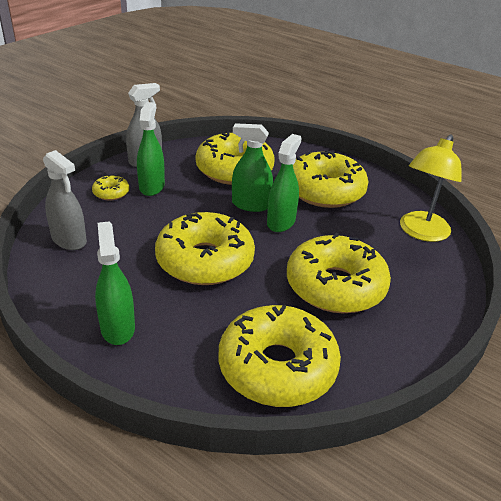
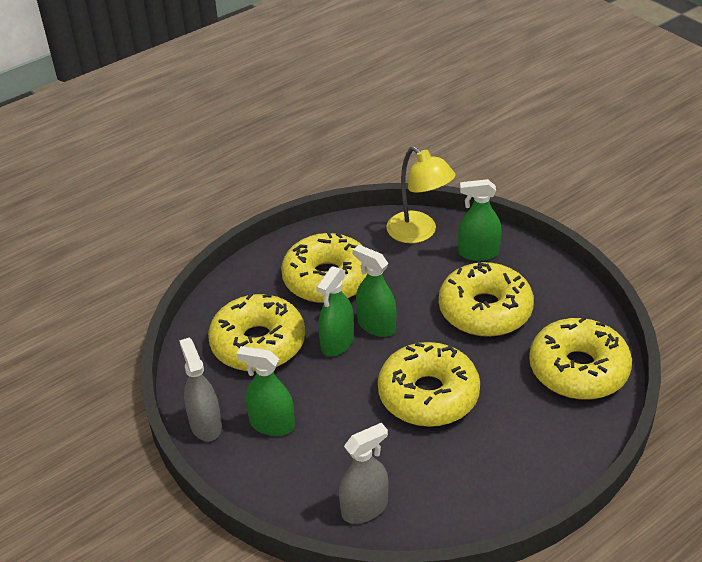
camera: 70 degrees left, 5 degrees up
yellow donut [92,175,129,201] -> none
green spray bottle [95,221,135,345] -> green spray bottle moved to [458,179,502,261]

